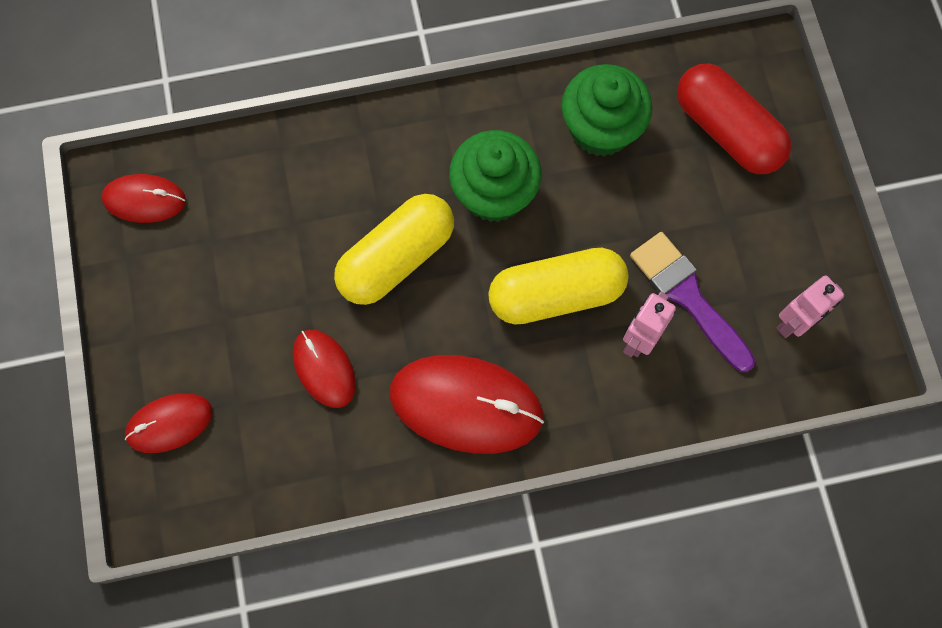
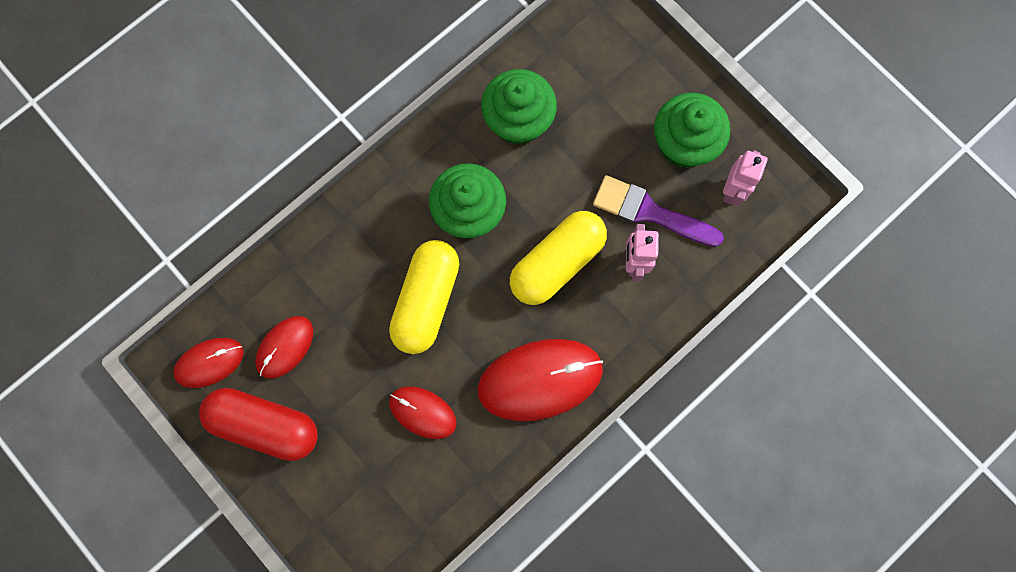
camera: 30 degrees left, 5 degrees up
red mouse [125,393,213,453] -> red mouse moved to [255,316,313,379]
red capsule [677,63,791,174] -> red capsule moved to [199,388,318,461]
none -> green cupcake [654,93,730,168]

